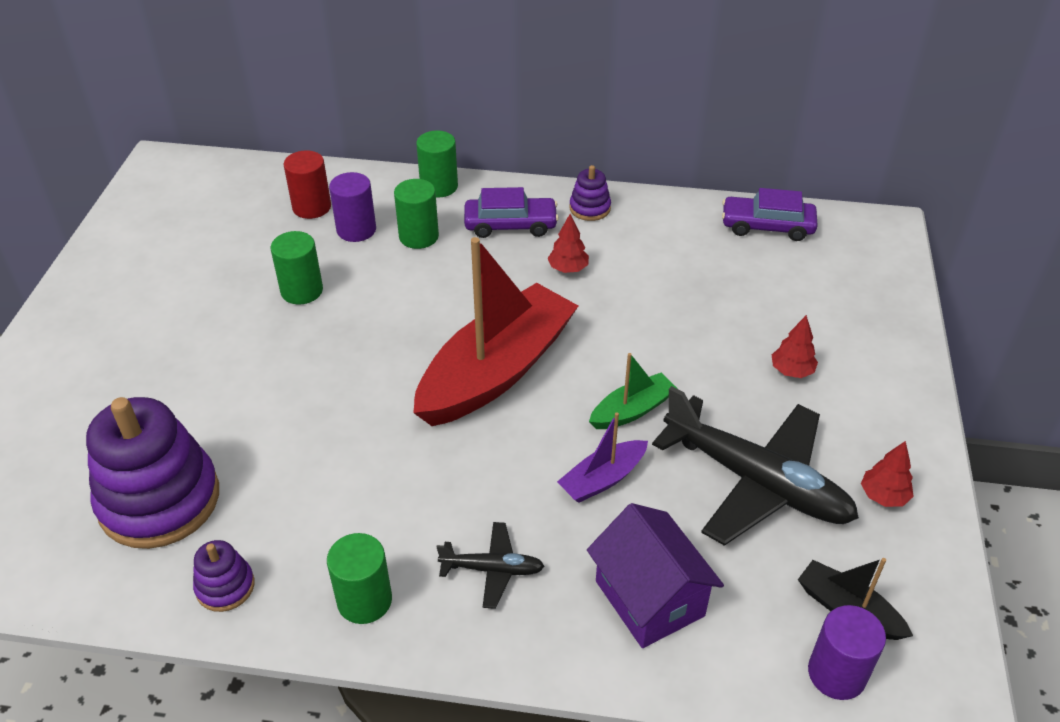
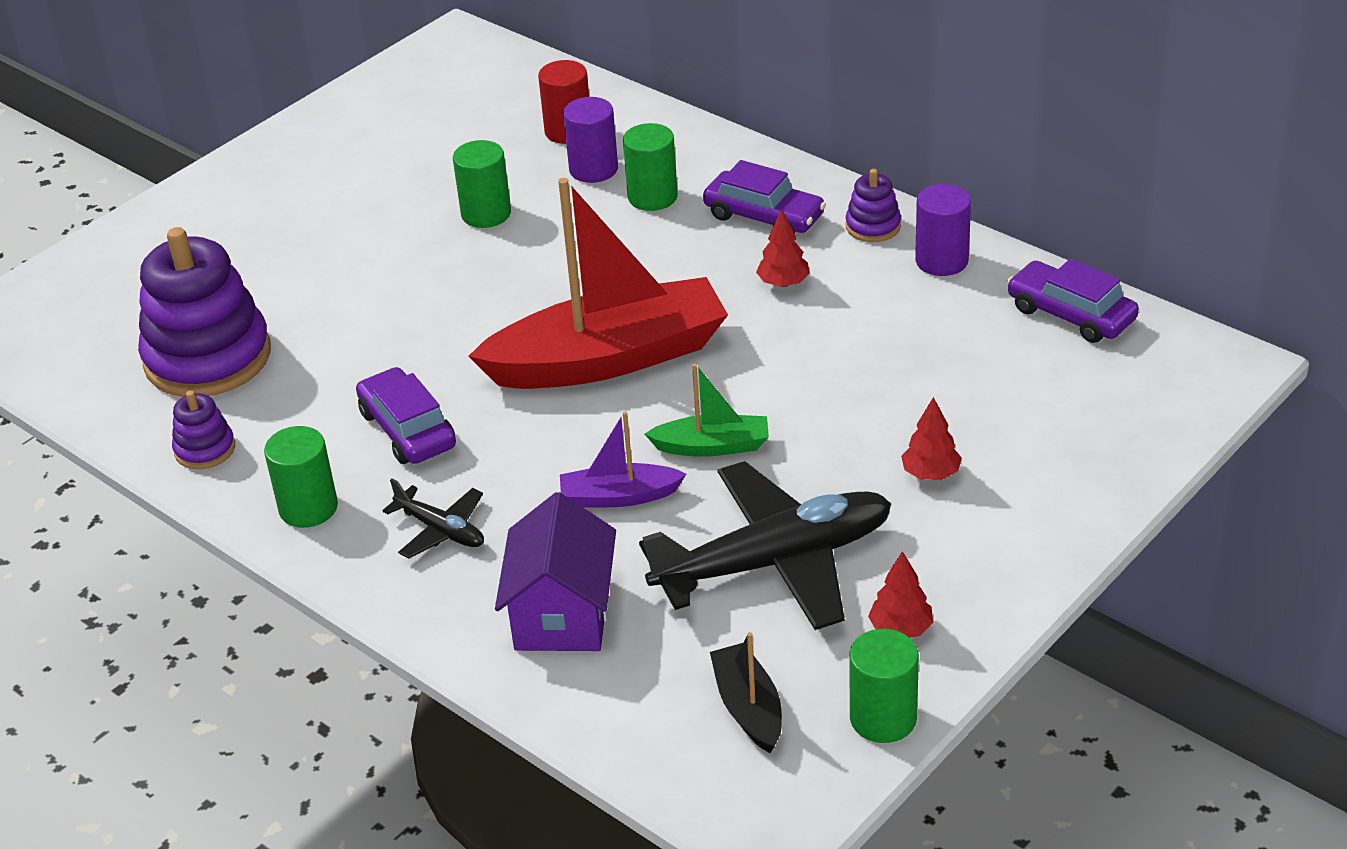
camera: 35 degrees right, 5 degrees down
green cylinder [416,131,458,198] -> green cylinder moved to [850,629,919,743]
black plane [652,386,859,546] -> black plane turned 90 degrees counterclockwise [639,461,892,630]
purple cylinder [808,605,886,700] -> purple cylinder moved to [915,184,971,276]
none -> purple car [356,367,456,464]

